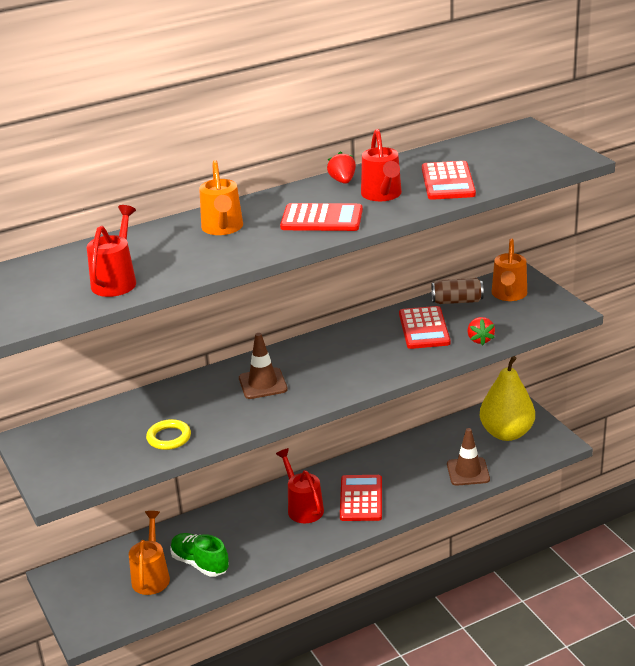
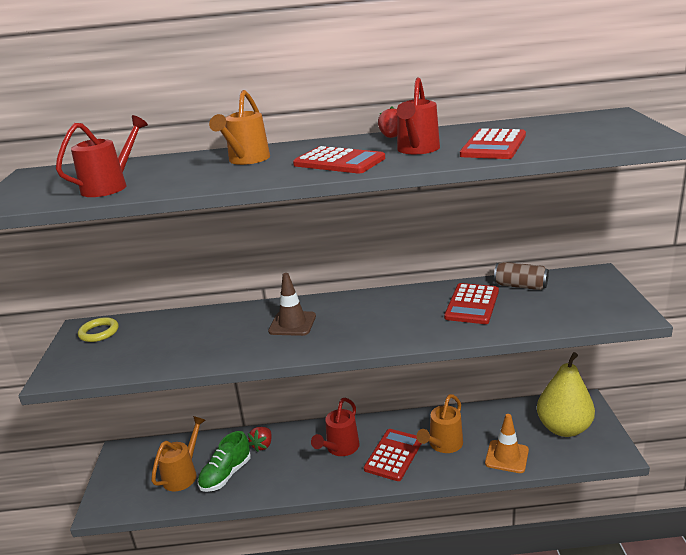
camera: 25 degrees right, 5 degrees down
yellow ring [146,419,191,450] -> yellow ring moved to [78,317,118,342]
green shoe [170,533,229,577] -> green shoe turned 120 degrees counterclockwise [198,431,251,492]
red watering can [276,448,324,523] -> red watering can turned 150 degrees counterclockwise [311,398,360,456]
brown traffic cone [447,428,490,486] -> orange traffic cone [485,414,529,473]
red strawberry [467,317,495,345] -> red strawberry moved to [248,427,272,452]
orange watering can [492,238,527,301] -> orange watering can moved to [417,394,463,453]

